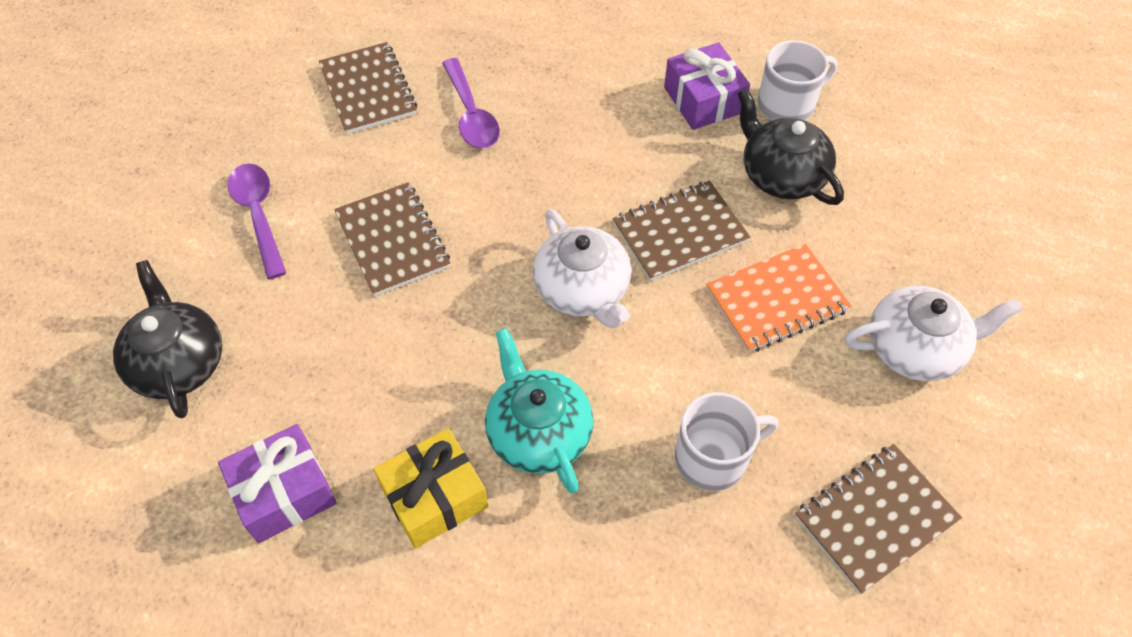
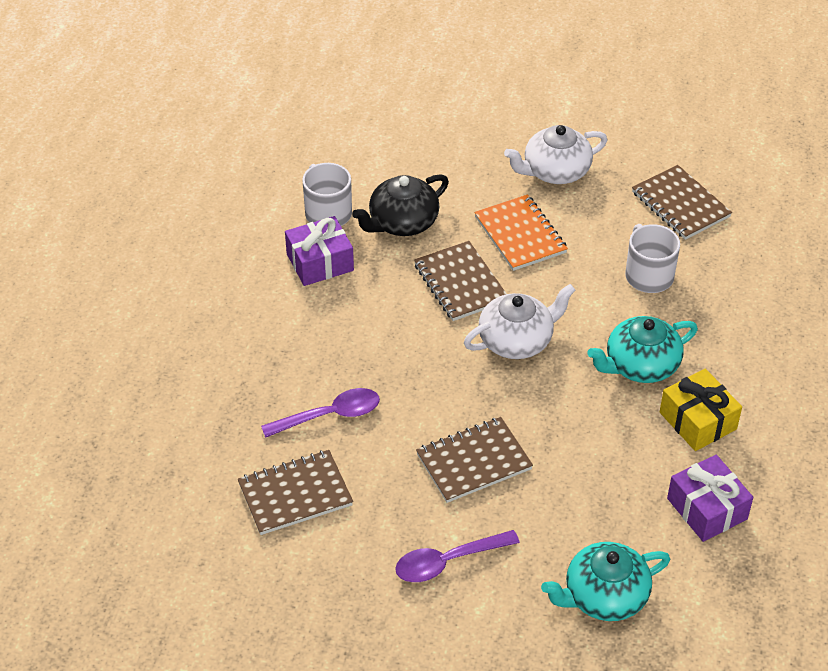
camera: 90 degrees left, 10 degrees down
black teapot [113,260,222,419] -> turquoise teapot [541,542,670,621]
white teapot [845,286,1023,381] -> white teapot turned 105 degrees counterclockwise [504,125,608,184]

